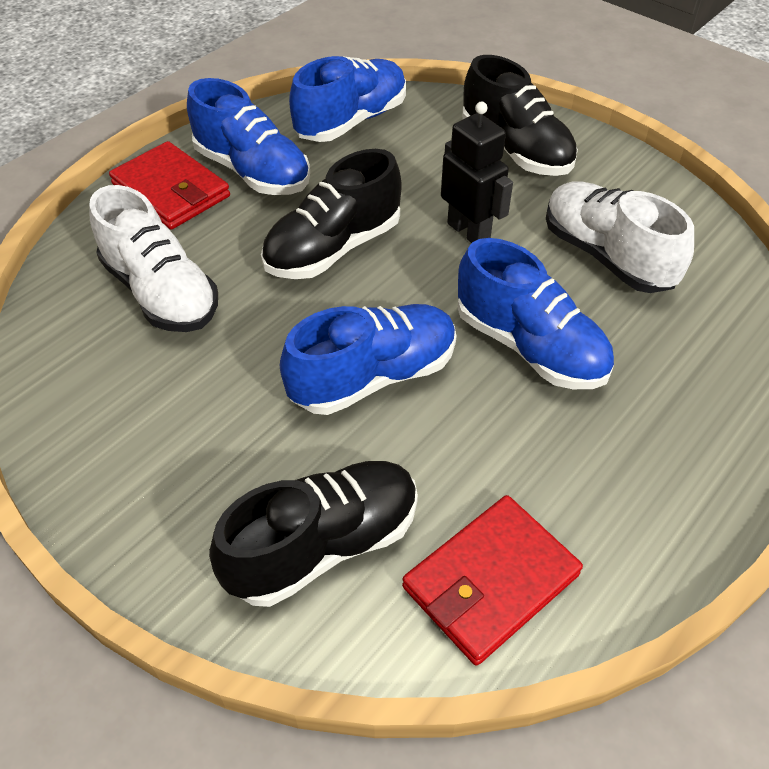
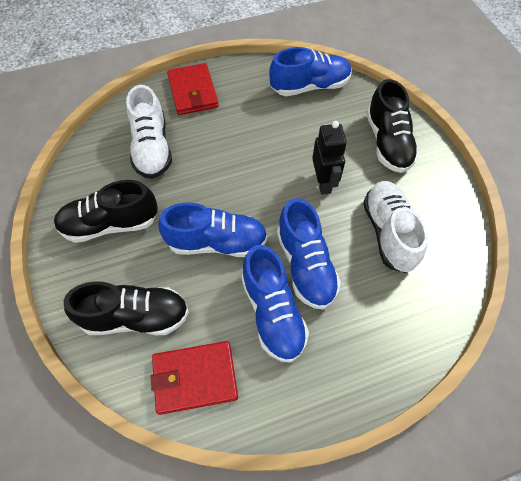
camera: 30 degrees right, 10 degrees up
blue shoe [187,78,310,195] -> blue shoe moved to [241,245,309,363]
black shoe [261,149,402,279] -> black shoe moved to [54,180,158,243]

